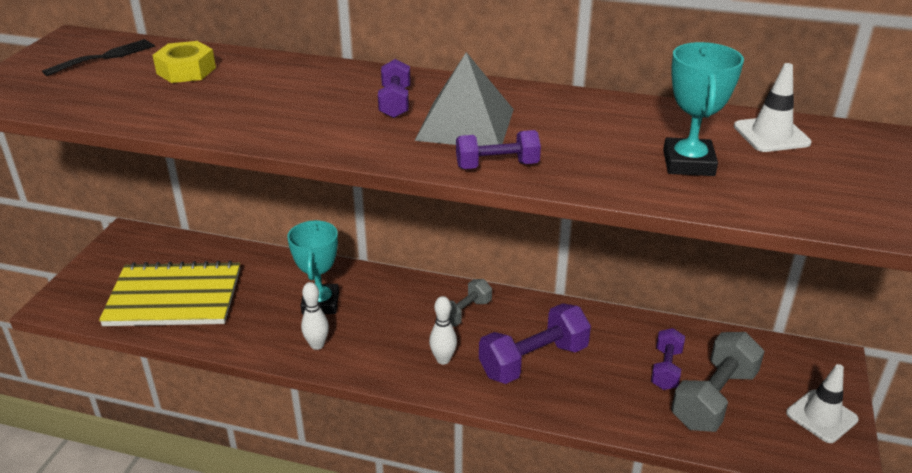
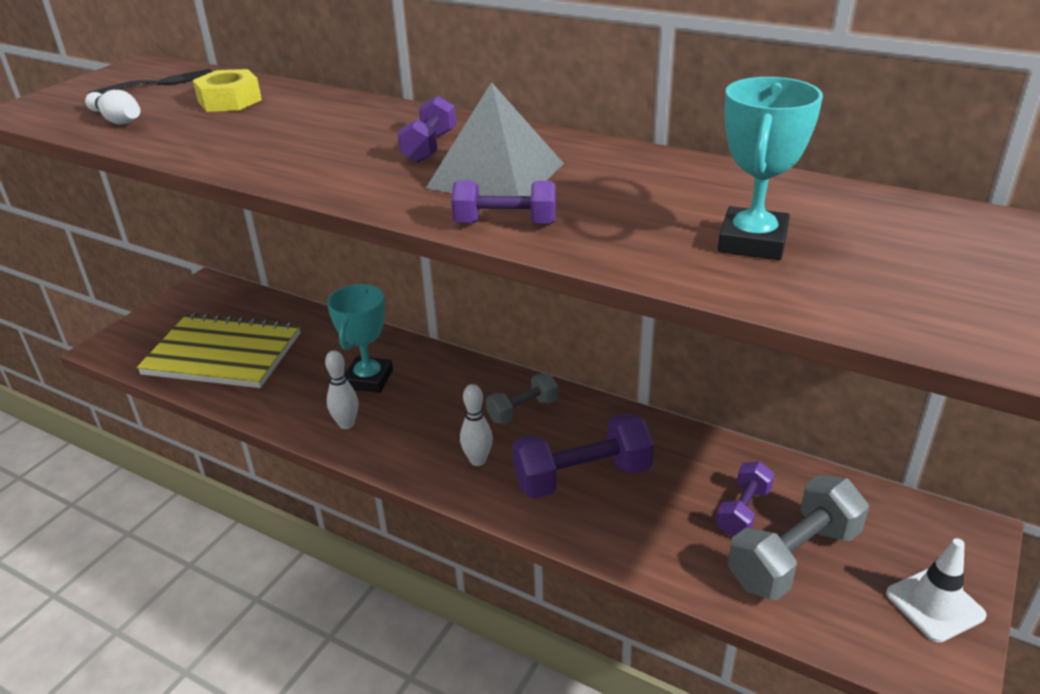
camera: 15 degrees right, 0 degrees up
white traffic cone [734,63,812,152] -> none
none -> white bowling pin [85,90,140,124]

